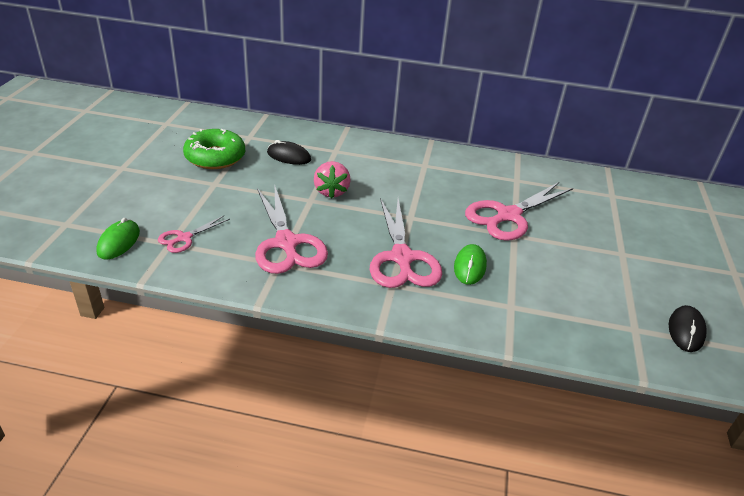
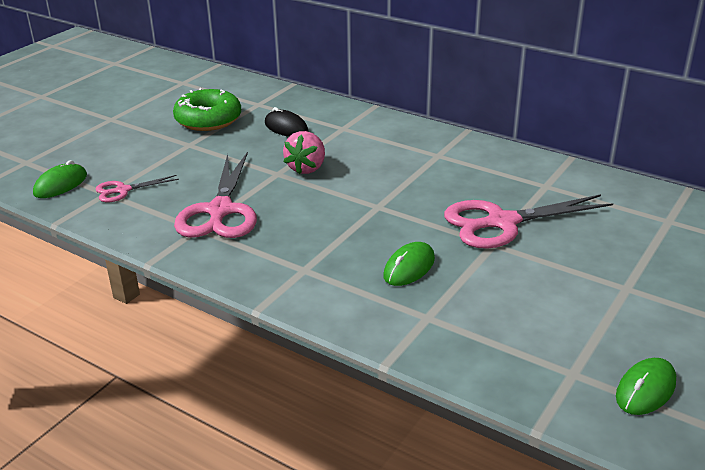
camera: 25 degrees right, 5 degrees down
pink scissors [370,198,442,288] -> none
black mouse [669,305,707,352] -> green mouse [616,358,676,415]

